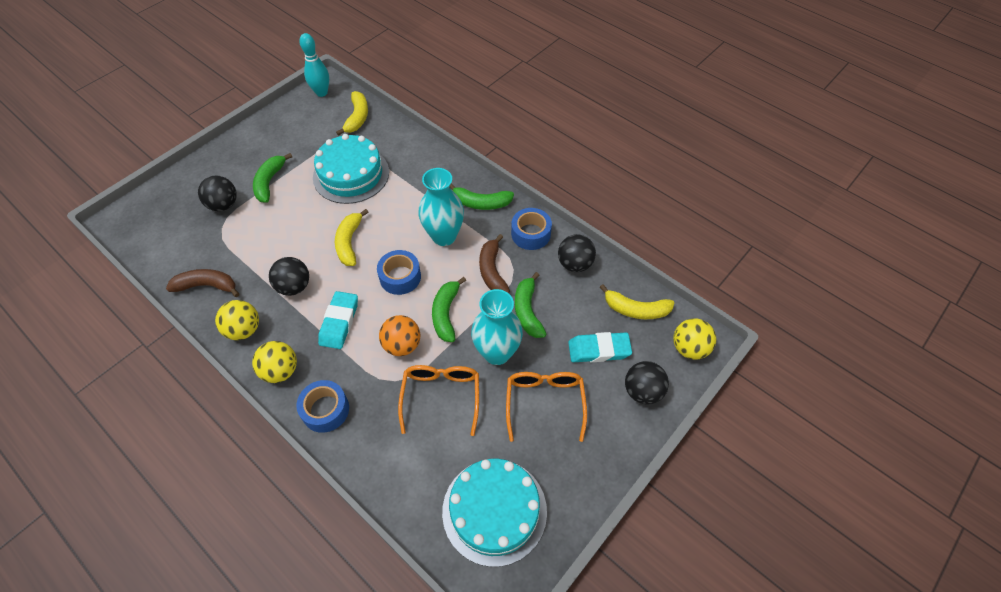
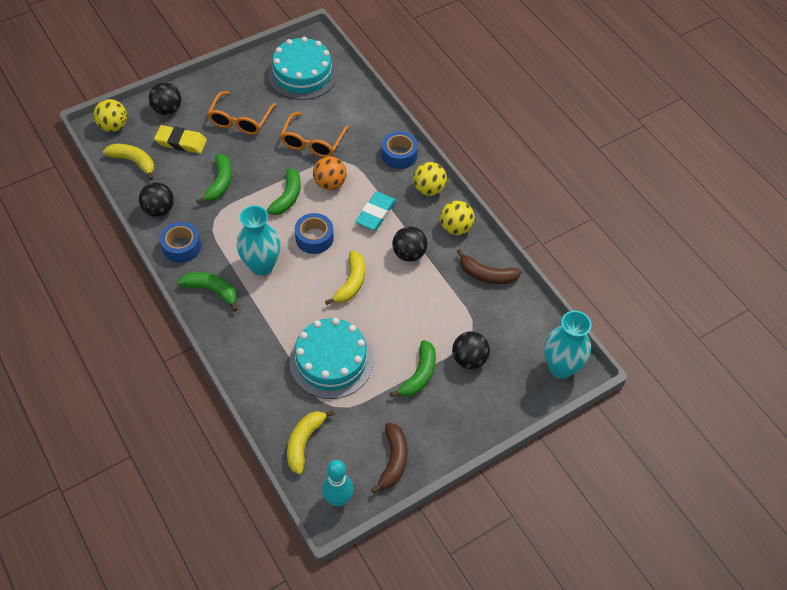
camera: 165 degrees left, 0 degrees up
turquoise vase [471,289,523,365] -> turquoise vase moved to [544,311,592,379]
brown banana [479,234,510,293] -> brown banana moved to [371,423,408,494]
turquoise eraser [568,332,632,362] -> yellow eraser [154,125,207,154]

